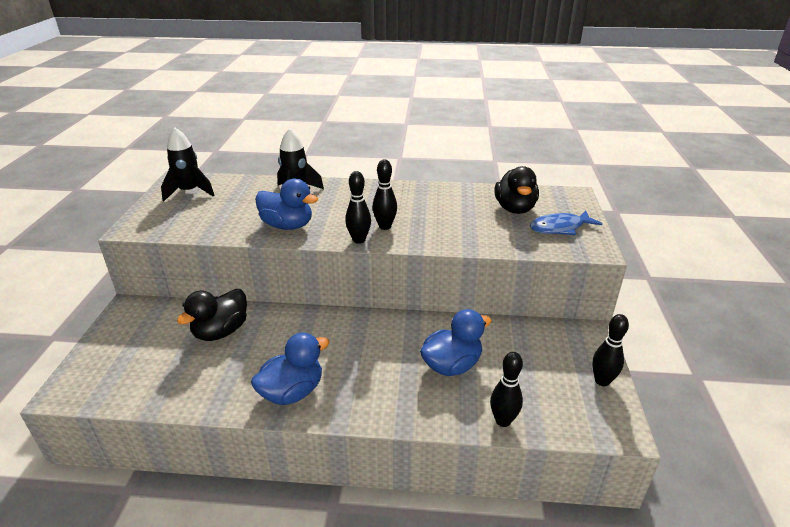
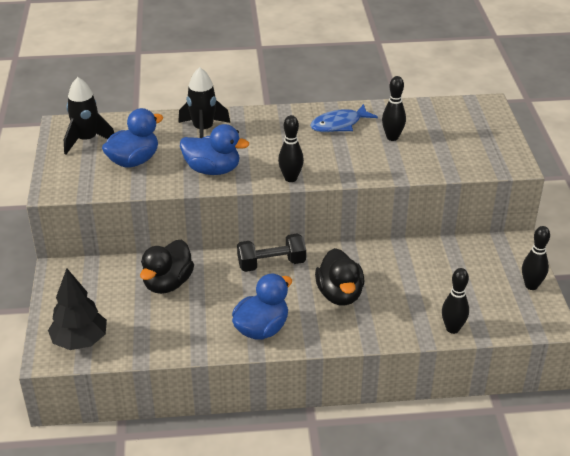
camera: 10 degrees left, 5 degrees up
black bowling pin [373,160,397,230] -> black bowling pin moved to [382,76,406,141]
blue duck [420,309,492,376] -> blue duck moved to [102,108,163,168]
black duck [494,166,539,214] -> black duck moved to [315,248,364,306]
blue fish [530,210,602,235] -> blue fish moved to [310,104,378,132]
none -> black tree [48,268,107,350]
none -> black dumbbell [237,233,306,272]

